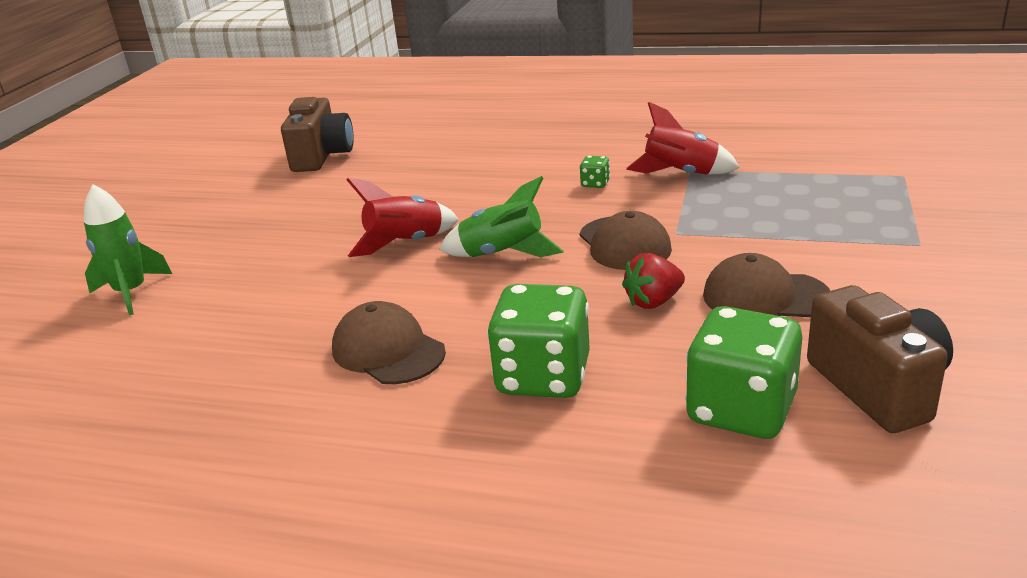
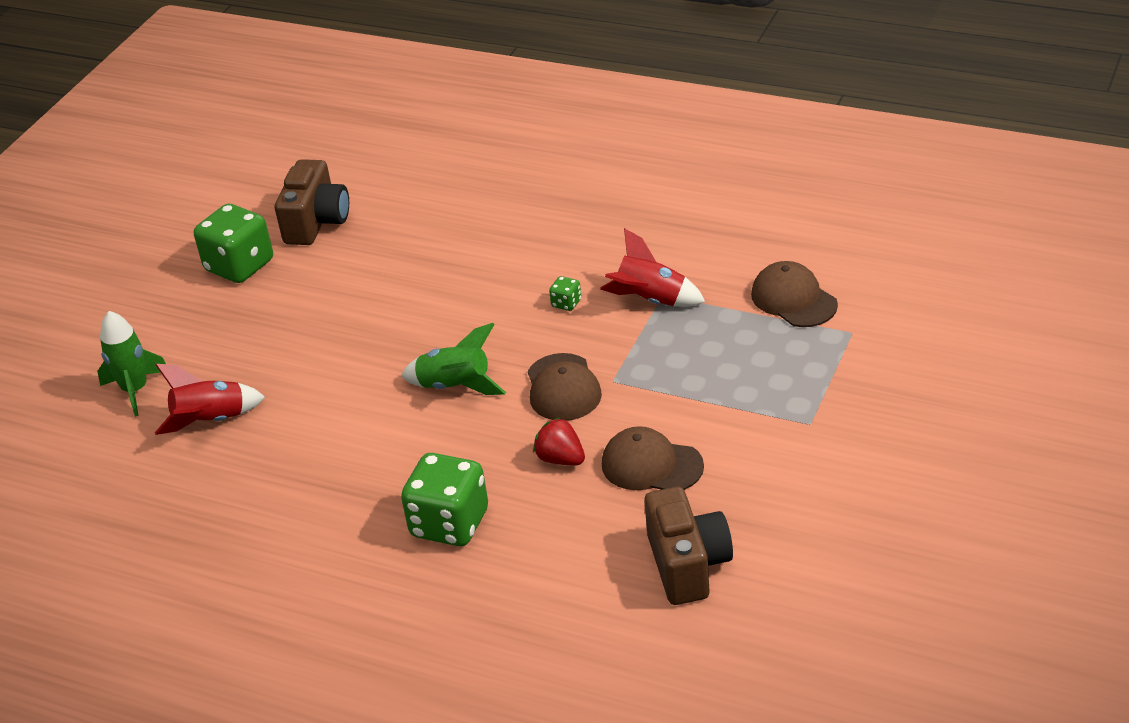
camera: 10 degrees right, 10 degrees up
brown cap [332,301,446,384] -> brown cap moved to [751,261,838,327]
red rocket [347,178,459,257] -> red rocket moved to [155,364,265,435]
red strawberry [622,253,685,309] -> red strawberry turned 60 degrees clockwise [533,417,585,465]
green dice [685,306,802,439] -> green dice moved to [194,204,273,283]

